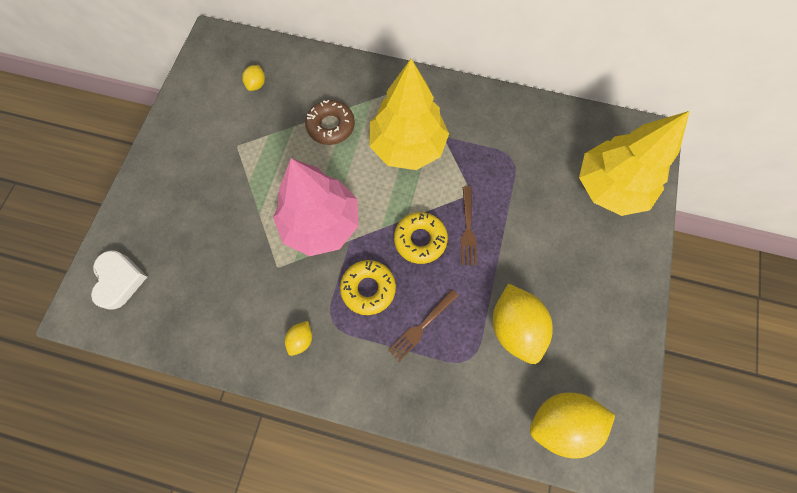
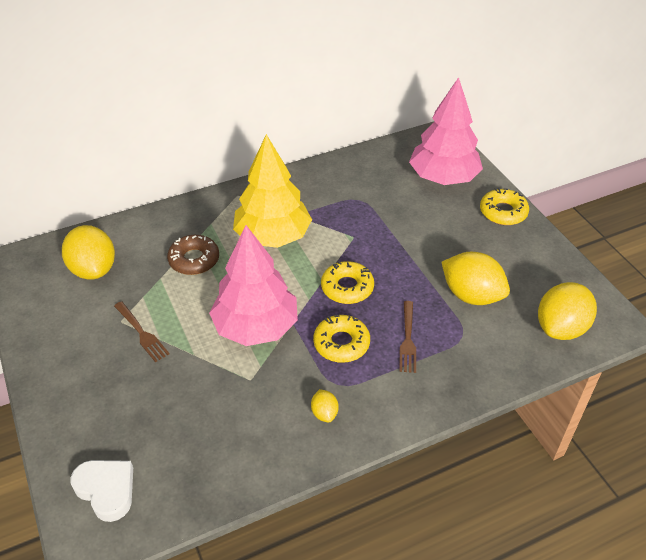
camera: 40 degrees left, 25 degrees down
yellow lemon [242,65,265,91] -> yellow lemon [62,225,115,280], size x2.15
brown fork [461,186,477,265] -> brown fork moved to [114,301,169,362]
yellow tree [579,111,690,216] -> pink tree [409,77,483,185]
none -> yellow donut [480,188,529,225]

